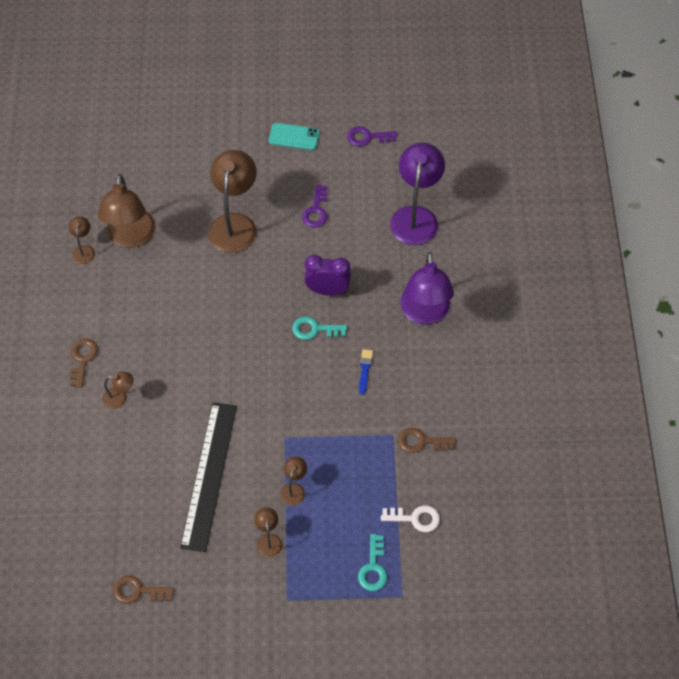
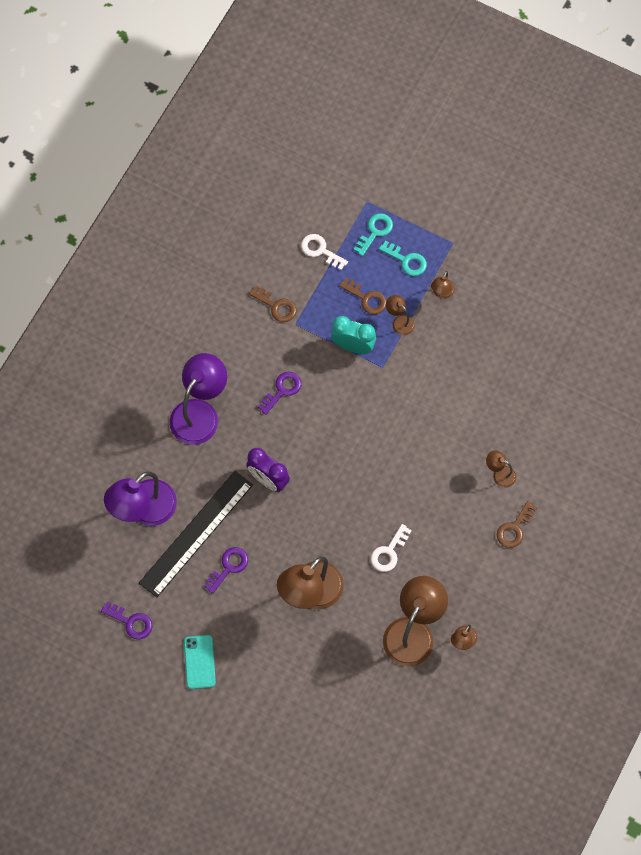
camera: 150 degrees left, 10 degrees up
brown key [113,575,174,604] -> brown key moved to [339,277,387,314]
black ruler [180,402,237,552] -> black ruler moved to [139,471,253,598]
turquoise phone [269,123,320,150] -> turquoise phone turned 45 degrees clockwise [184,635,216,689]
brown lamp [280,456,307,506] -> brown lamp turned 90 degrees clockwise [386,295,415,335]
turquoise key [292,316,347,340] -> turquoise key moved to [379,240,427,276]
blue brush [359,349,373,395] -> purple key [258,372,301,415]
none -> turquoise clock [331,316,376,354]
none -> white key [371,524,412,572]

